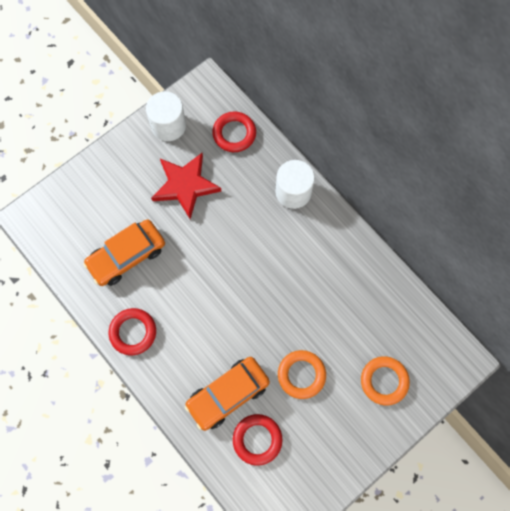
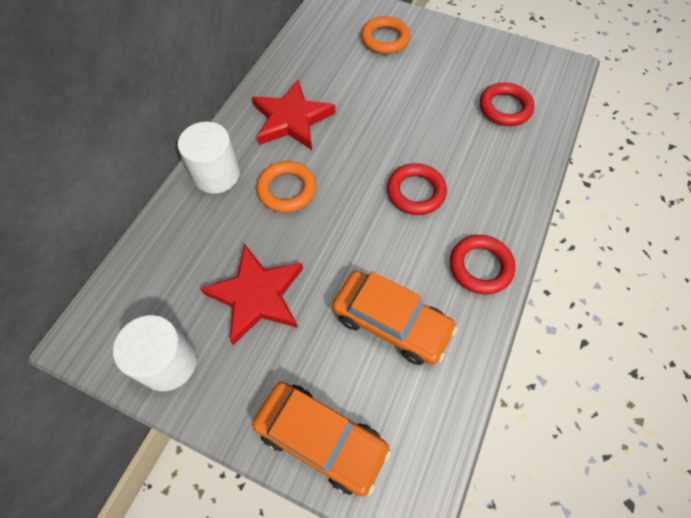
camera: 115 degrees left, 10 degrees down
orange car [185,357,270,431] -> orange car moved to [252,382,391,497]
red ring [212,112,256,152] -> red ring moved to [387,163,447,215]
orange ring [278,350,326,399] -> orange ring moved to [256,161,316,213]
none -> red star [252,80,335,150]

